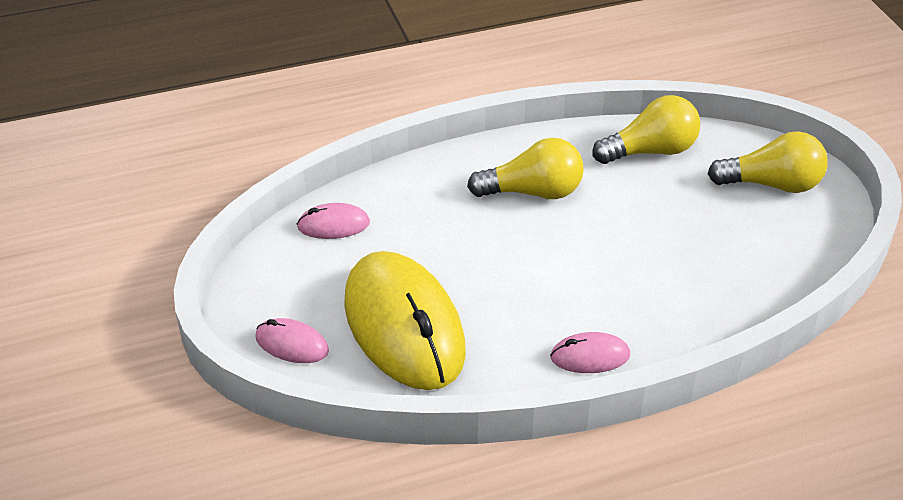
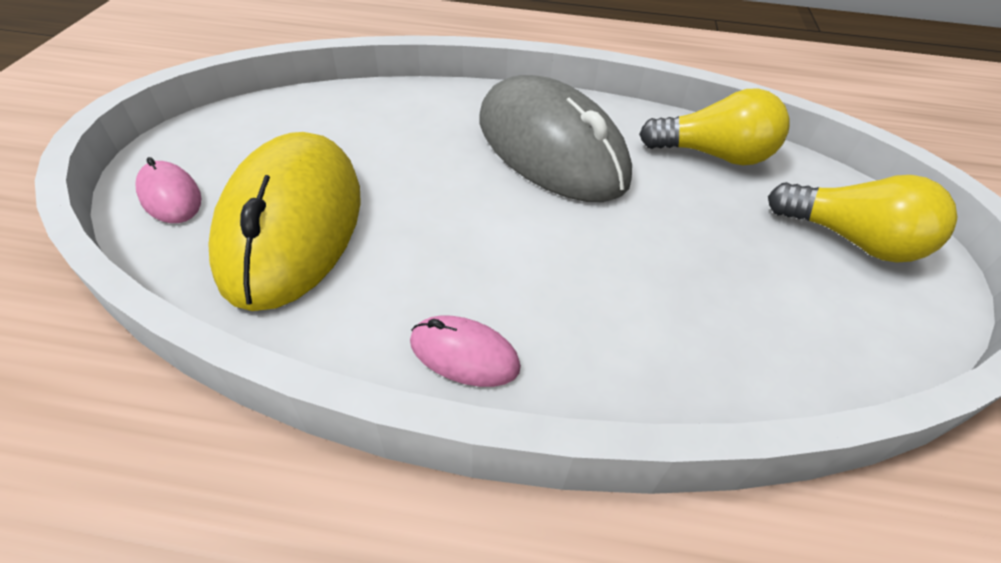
camera: 25 degrees right, 5 degrees up
pink mouse [297,203,370,239] -> none
yellow light bulb [467,138,584,199] -> grey mouse [479,75,632,202]

